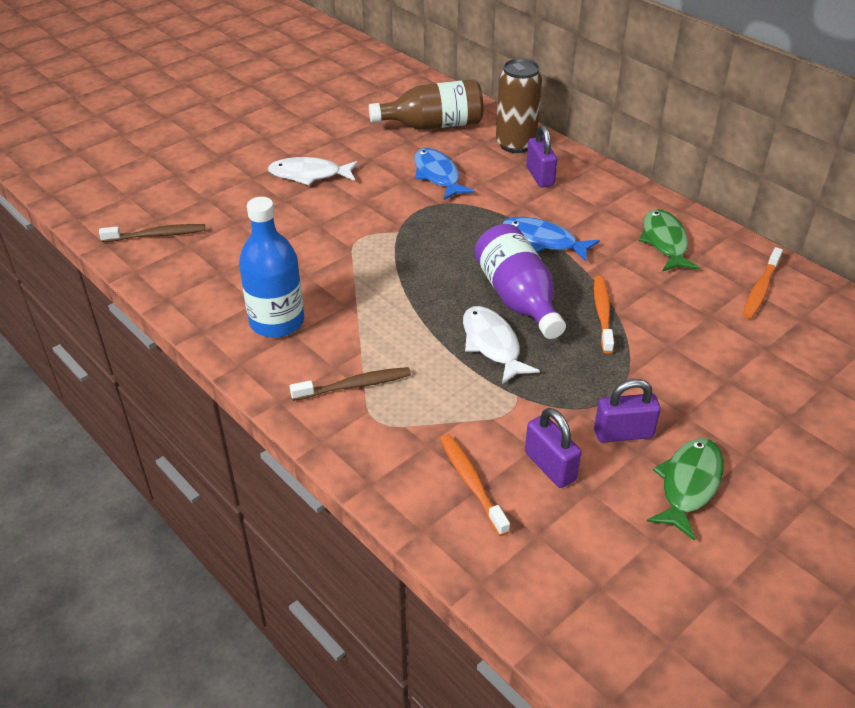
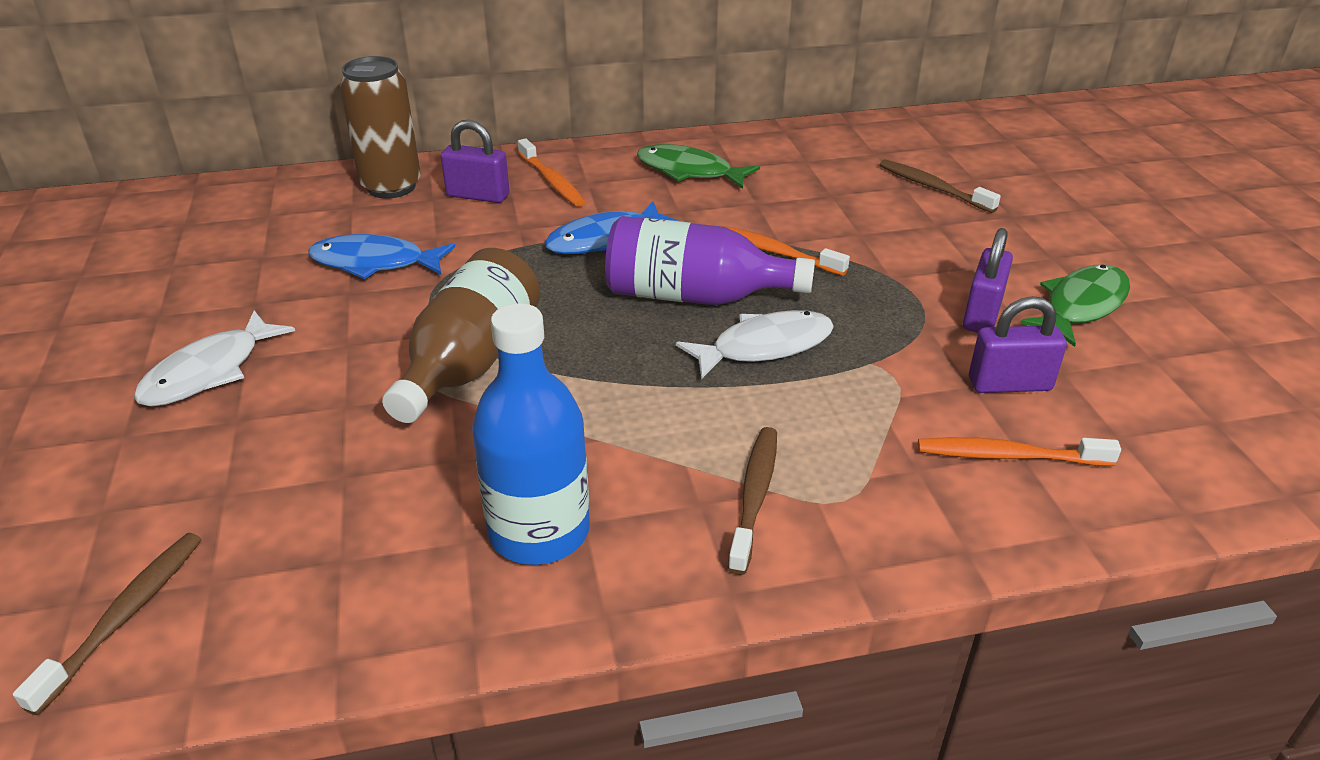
camera: 60 degrees left, 5 degrees down
brown bottle [369,79,484,130] -> brown bottle moved to [382,248,540,423]
white fish [463,306,540,384] -> white fish turned 150 degrees clockwise [676,310,834,379]
green fish [646,438,724,541] -> green fish turned 75 degrees clockwise [1020,265,1130,347]
orange toothbrush [743,247,783,319] -> orange toothbrush moved to [518,138,585,207]
none -> brown toothbrush [879,159,1001,213]

